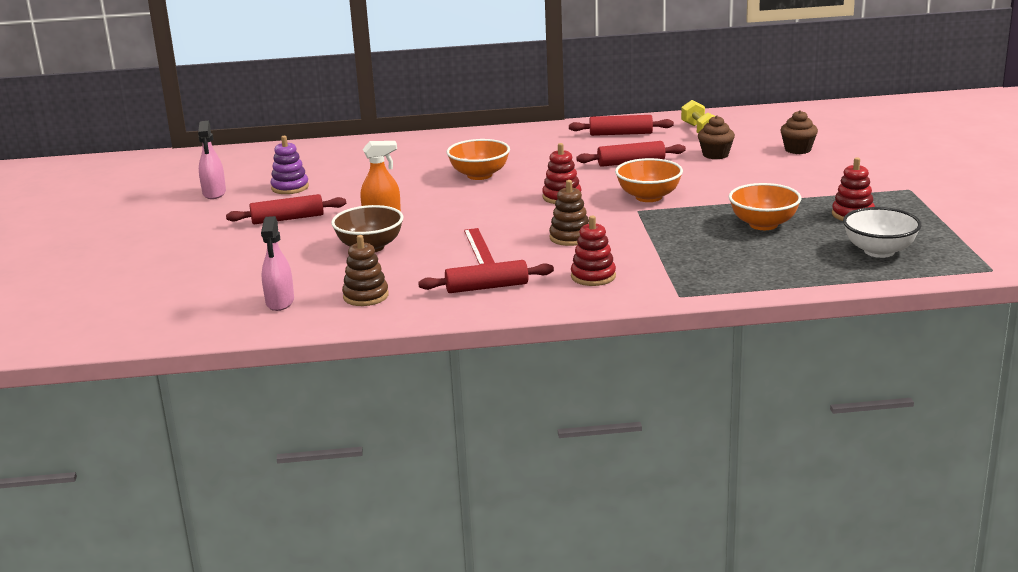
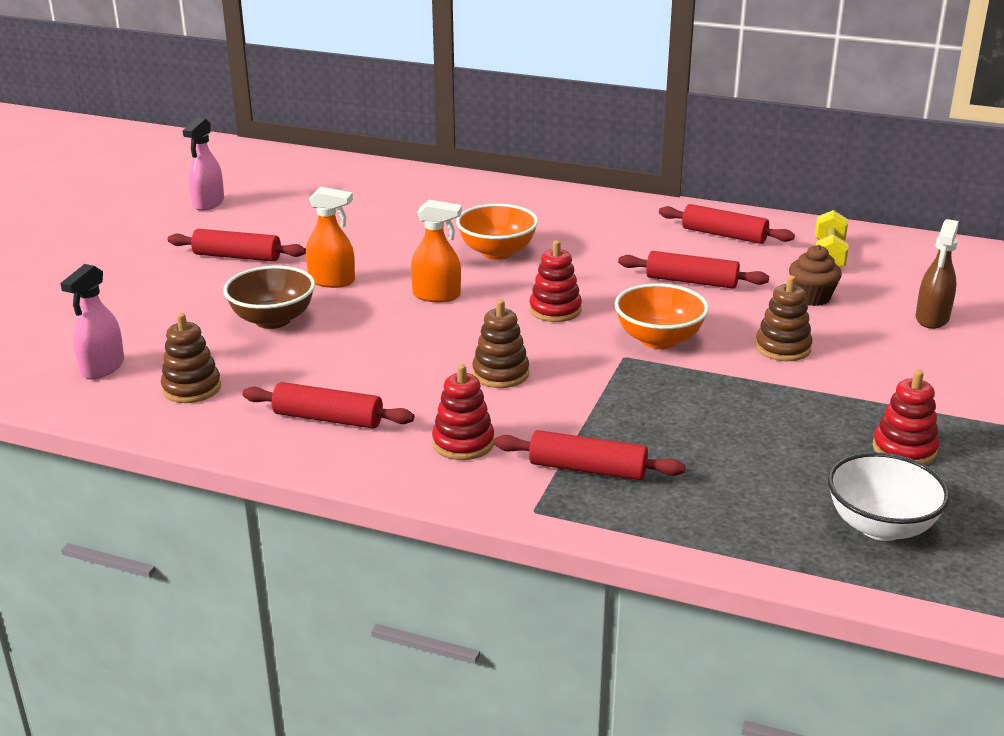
camera: 25 degrees right, 5 degrees up
purple stacking toy [271,136,309,194] -> none
red ruler [464,228,495,265] -> none
orange bowl [729,183,801,230] -> none
brown cupcake [780,110,818,154] -> brown spray bottle [916,219,958,329]
none -> orange spray bottle [411,199,462,302]
none -> red rolling pin [494,430,685,480]
none -> brown stacking toy [755,275,812,361]

